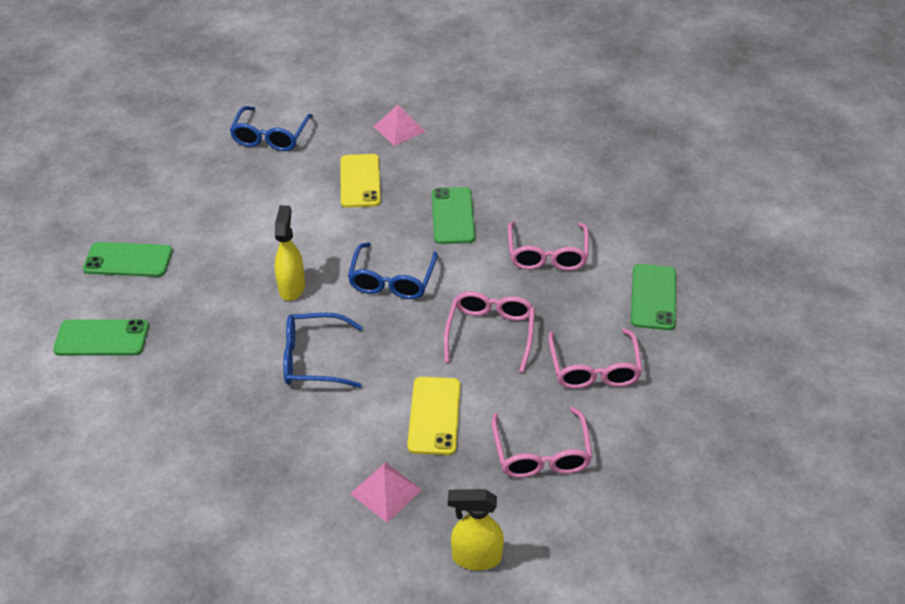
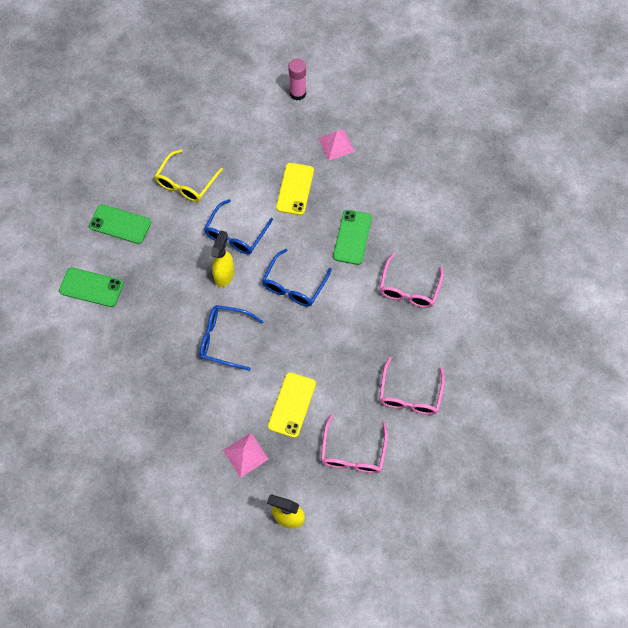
camera: 15 degrees right, 20 degrees up
blue glasses [229,106,313,151] -> blue glasses moved to [204,199,273,254]
pink glasses [444,292,535,372] -> none
green phone [631,264,676,330] -> none
none -> yellow glasses [154,149,223,202]
none -> pink glue stick [288,59,306,100]

